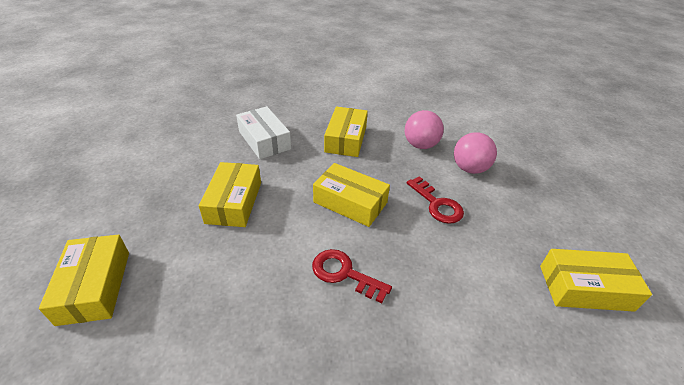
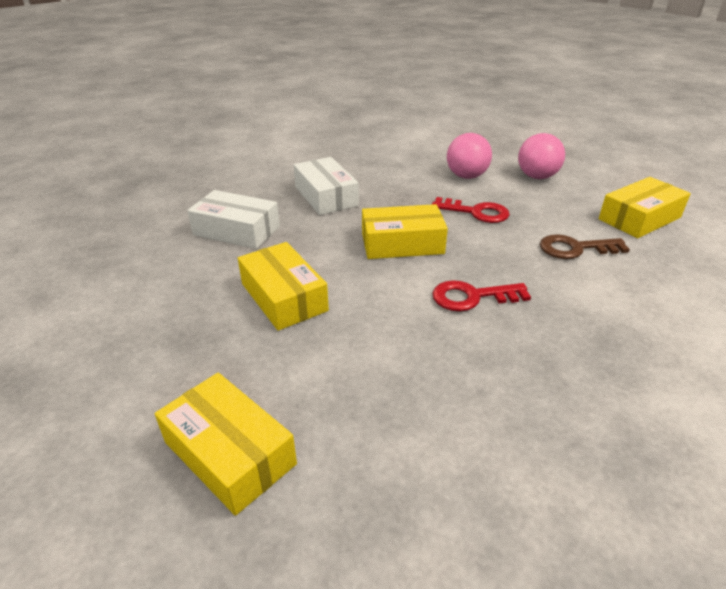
camera: 35 degrees left, 5 degrees down
yellow box [324,107,368,157] -> white box [294,157,359,215]
pink ball [405,110,444,149] -> pink ball moved to [518,133,565,179]
none -> brown key [540,234,630,259]

